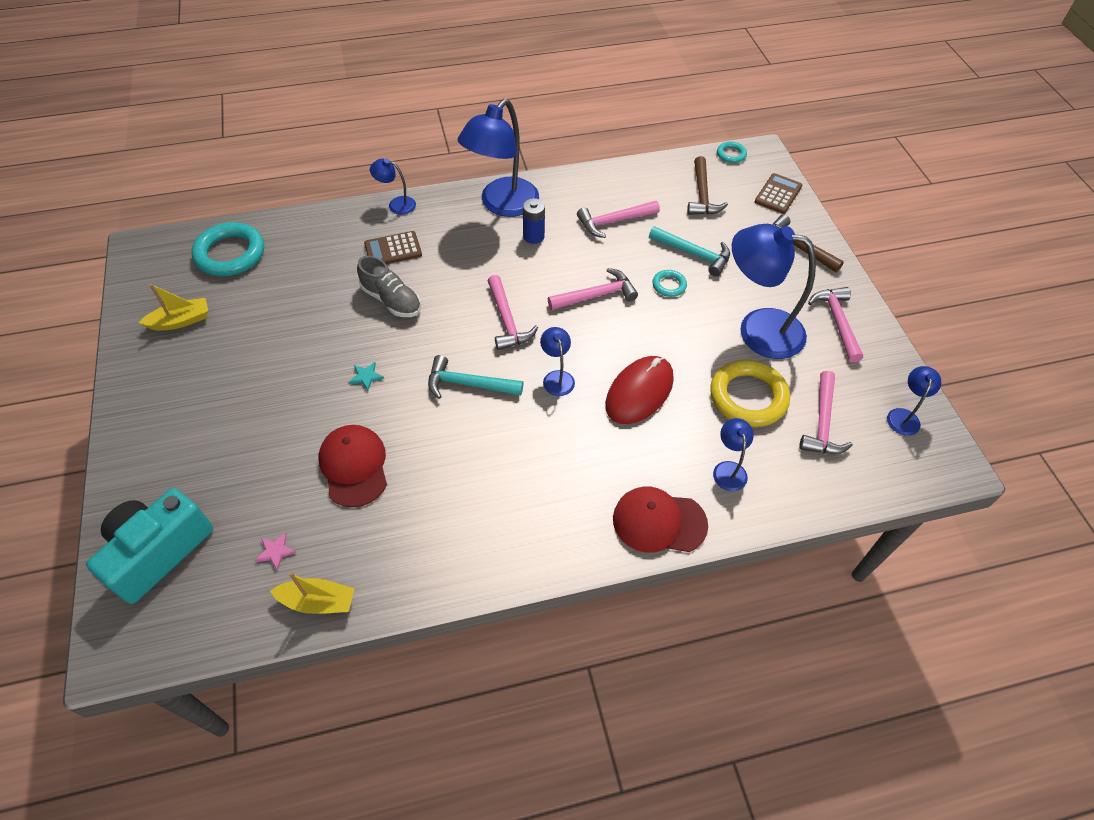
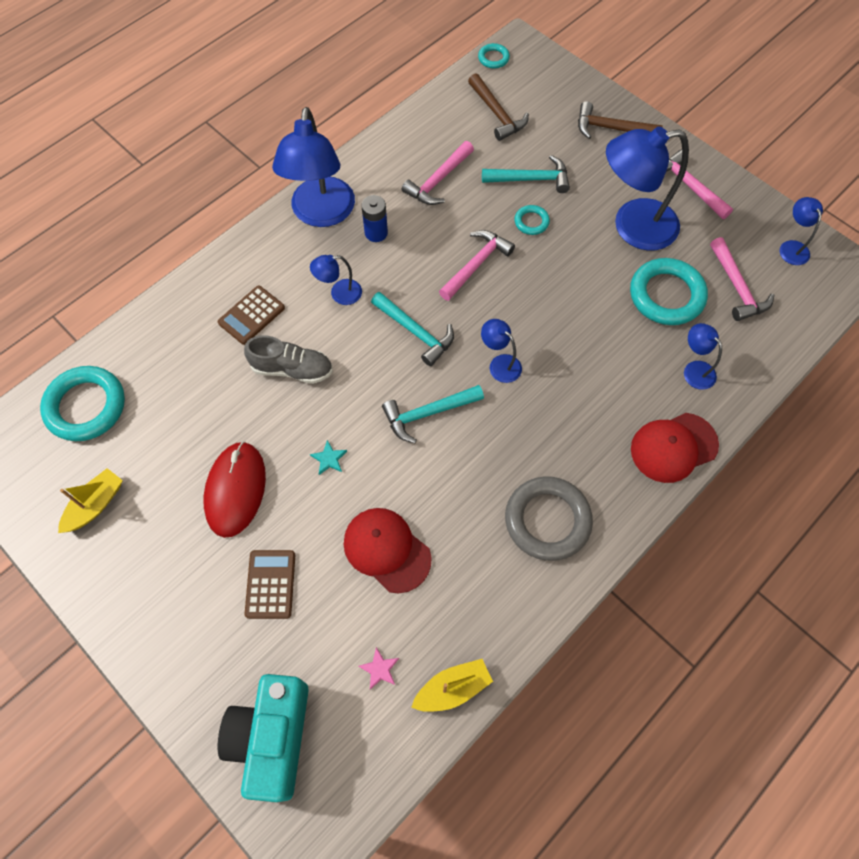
camera: 30 degrees left, 10 degrees up
blue lamp [370,158,416,215] -> blue lamp moved to [310,255,362,305]
pink hammer [488,275,538,350] -> turquoise hammer [371,292,454,366]
red mouse [605,356,674,424] -> red mouse moved to [204,441,266,538]
yellow ring [710,359,790,427] -> turquoise ring [630,258,708,325]
brown calculator [755,173,802,214] -> brown calculator moved to [245,550,295,619]
none -> grey ring [505,476,593,561]

